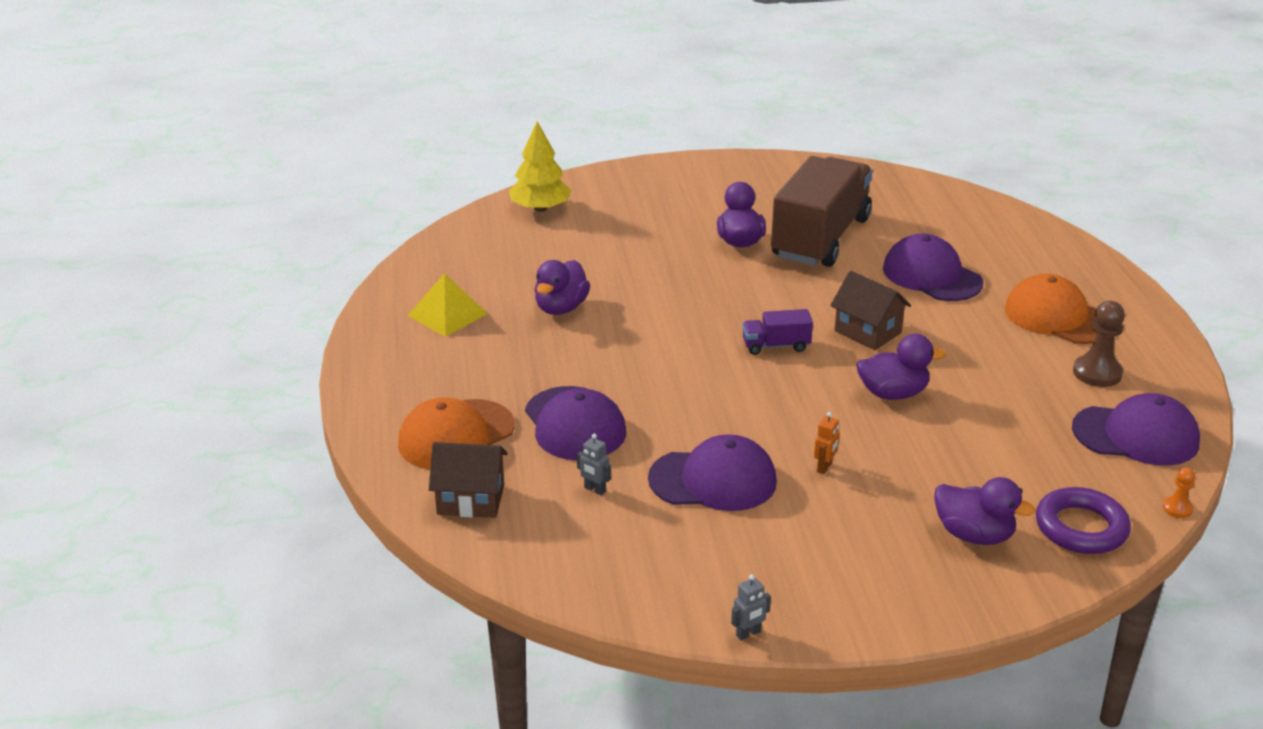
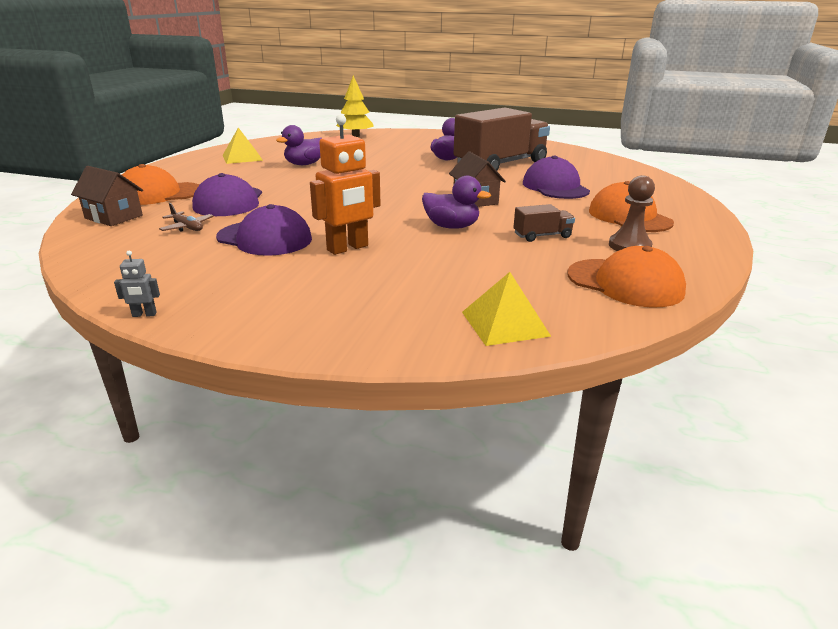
camera: 25 degrees right, 5 degrees down
grey robot [577,434,611,495] -> brown plane [159,203,214,232]
purple truck [742,309,813,355] -> none
orange robot [814,412,840,474] -> orange robot [310,114,381,255], size x2.34
purple duck [934,477,1035,545] -> none
purple ring [1036,487,1131,554] -> yellow pyramid [462,272,551,346]
purple cap [1072,393,1200,466] -> orange cap [567,246,686,307]
orange pawn [1163,467,1195,518] -> none
none -> brown truck [513,204,575,242]

